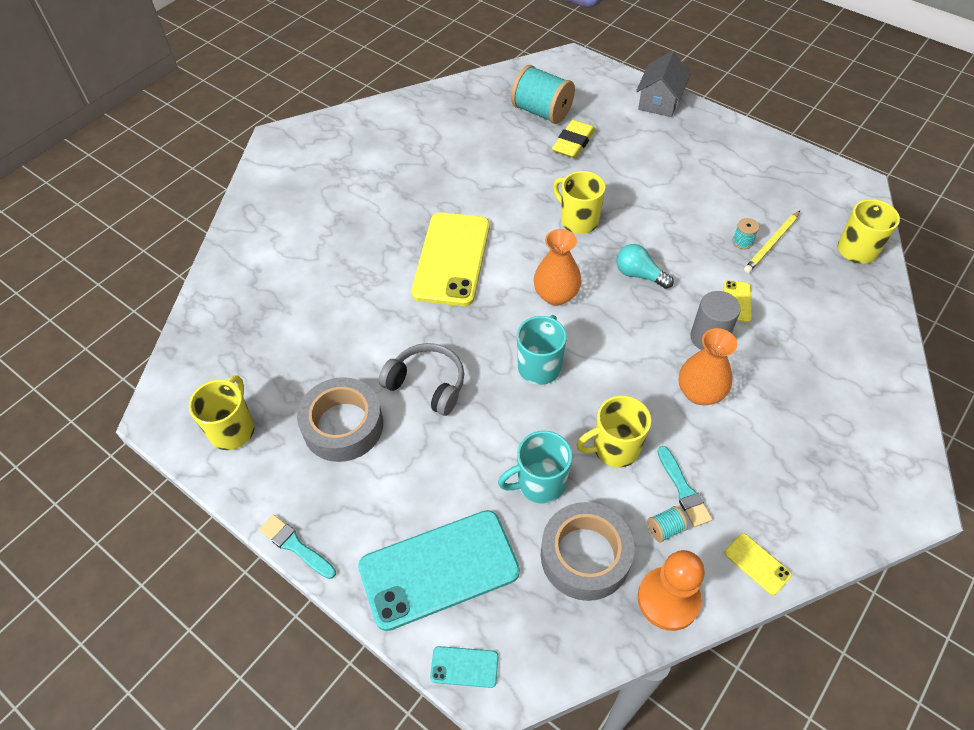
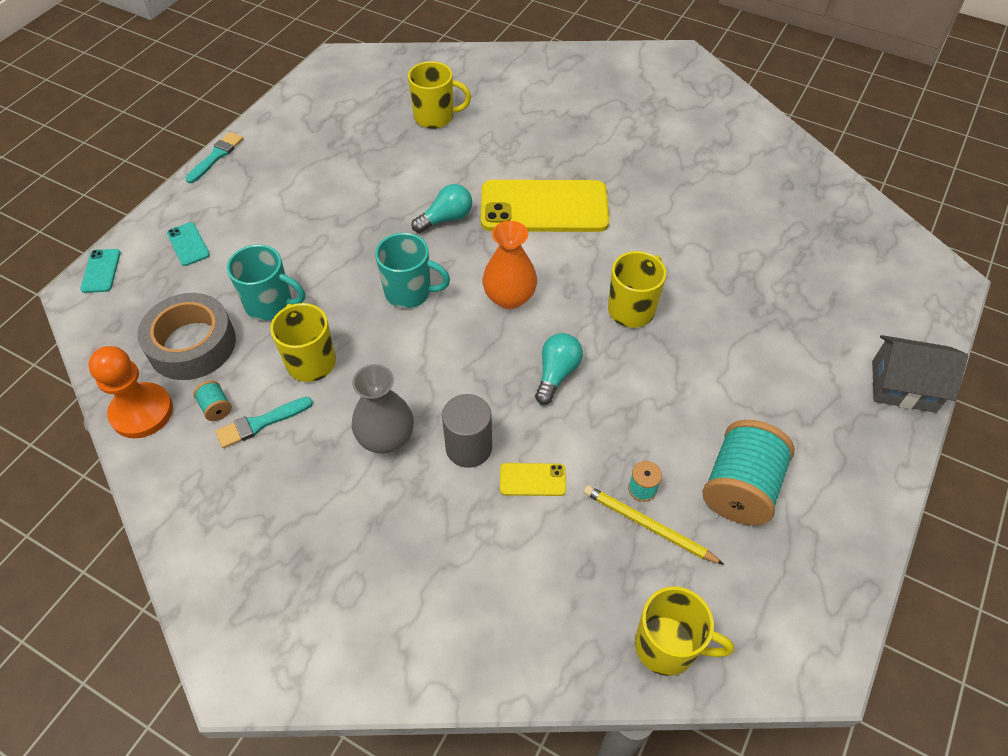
camera: 80 degrees right, 0 degrees up
yellow mug [189,375,254,450] -> yellow mug moved to [408,61,471,129]
grey tape [297,377,383,462] -> none
turquoise phone [358,510,520,631] -> turquoise phone [167,222,210,266], size x0.41
grey headphones [379,343,464,416] -> none
turquoise mug [498,431,572,504] -> turquoise mug turned 135 degrees clockwise [227,244,305,321]
turquoise spool [511,65,575,124] -> turquoise spool moved to [702,420,794,525]
yellow eraser [552,120,595,159] -> none
orange vase [679,328,737,405] -> grey vase [352,364,414,454]
yellow phone [724,533,792,595] -> none
none -> turquoise light bulb [411,184,472,233]

